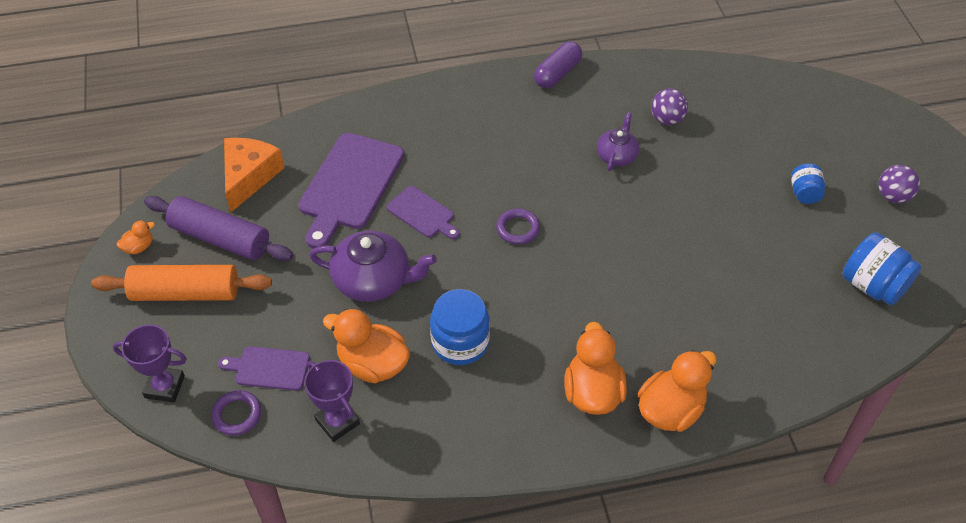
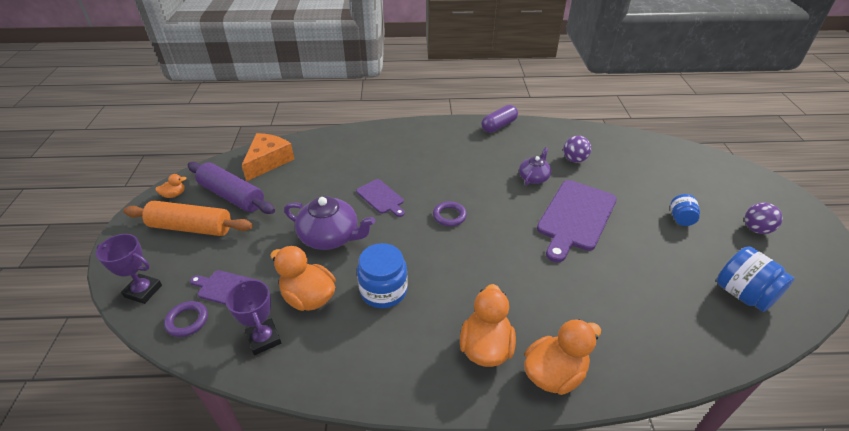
camera: 10 degrees right, 10 degrees down
purple cutting board [299,133,404,249] -> purple cutting board moved to [537,180,617,262]

